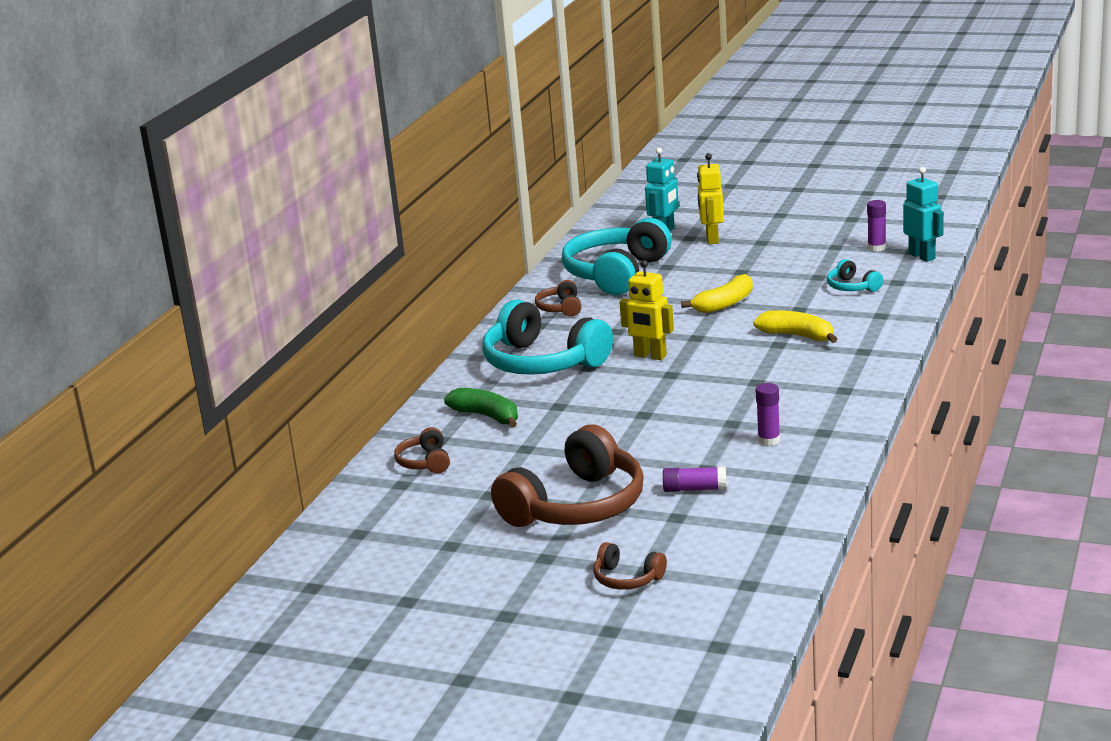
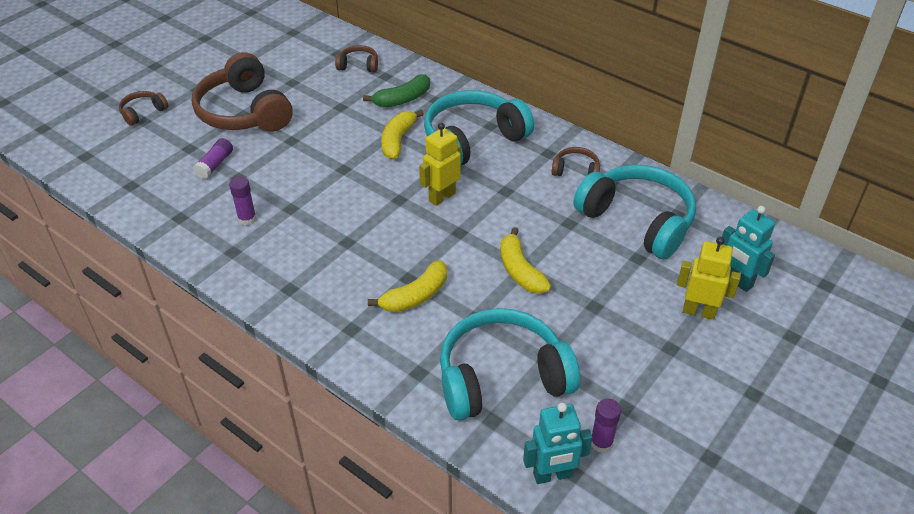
camera: 105 degrees right, 20 degrees up
turquoise headphones [827,259,883,292] -> turquoise headphones [440,308,580,421], size x2.20
none -> yellow banana [382,110,424,159]

